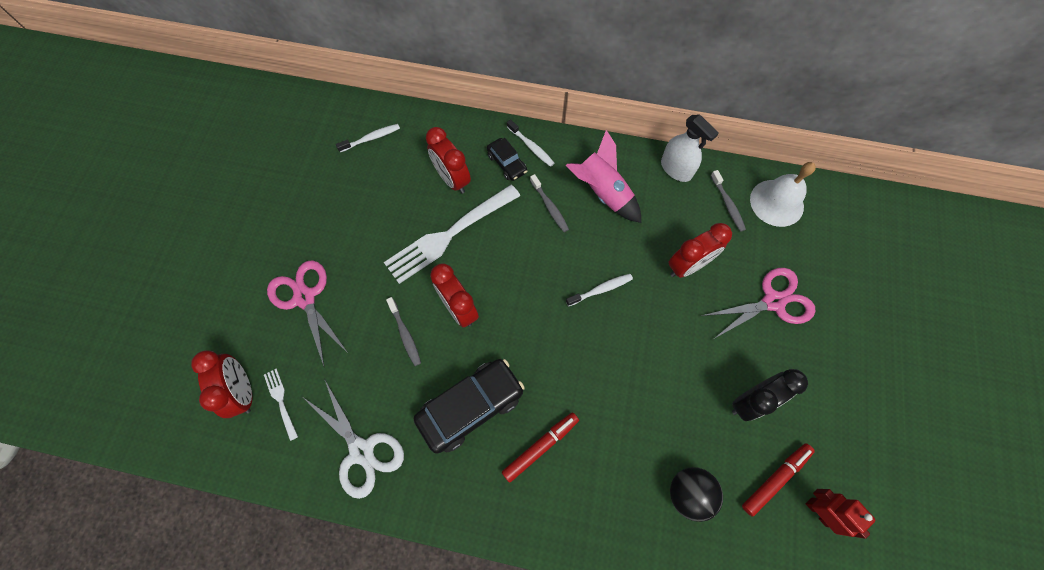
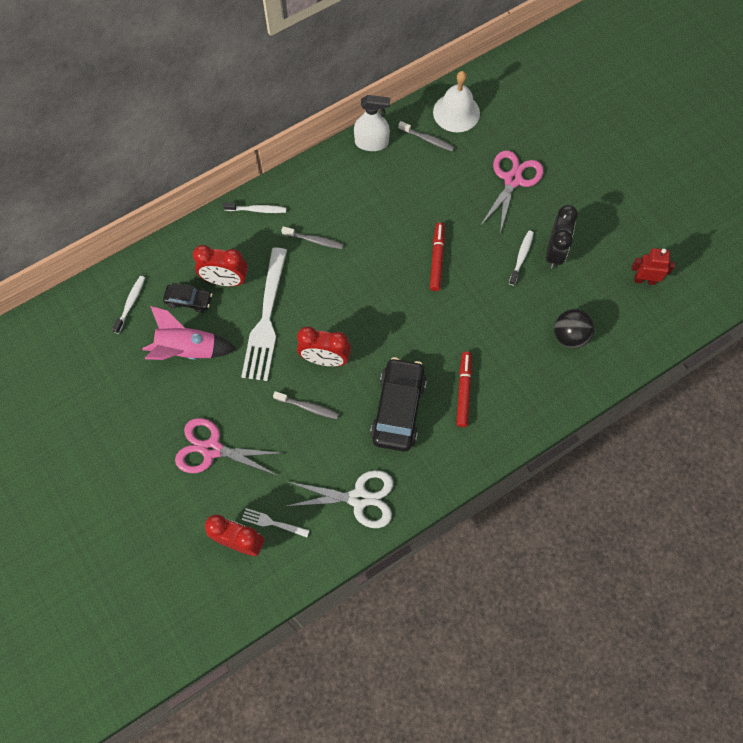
camera: 45 degrees left, 0 degrees up
black car [487,138,527,181] -> black car moved to [163,283,212,313]
pink rocket [565,130,641,223] -> pink rocket moved to [143,306,236,360]
white toothbrush [566,274,633,306] -> white toothbrush moved to [509,230,534,286]
red clock [669,223,732,278] -> none
red marker [742,443,815,517] -> red marker moved to [430,222,445,291]

